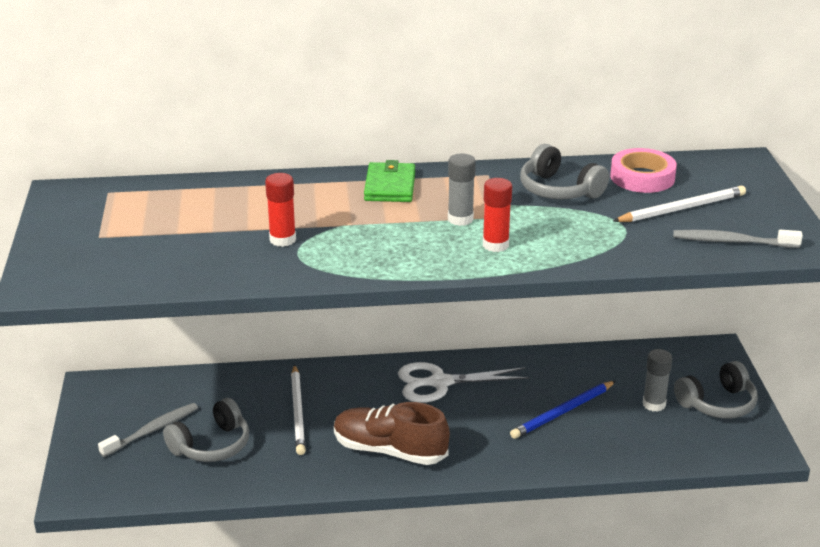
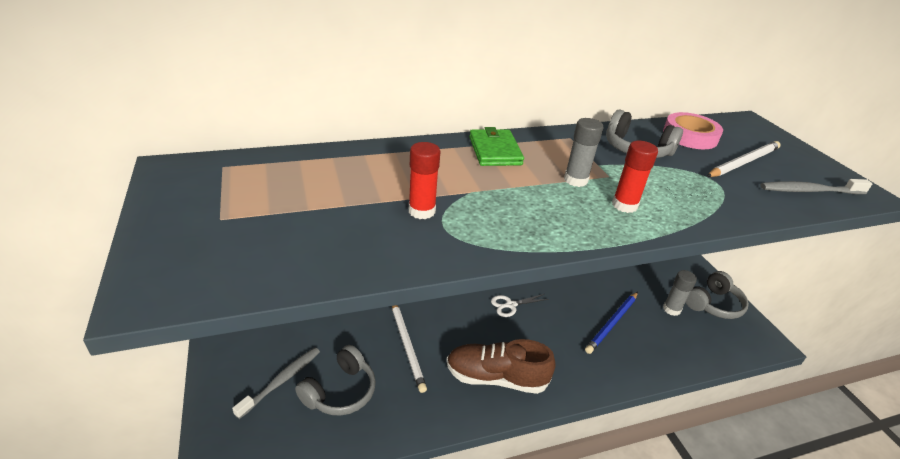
camera: 15 degrees left, 5 degrees up
white scissors [398,362,530,403] -> white scissors [491,294,549,317], size x0.58

